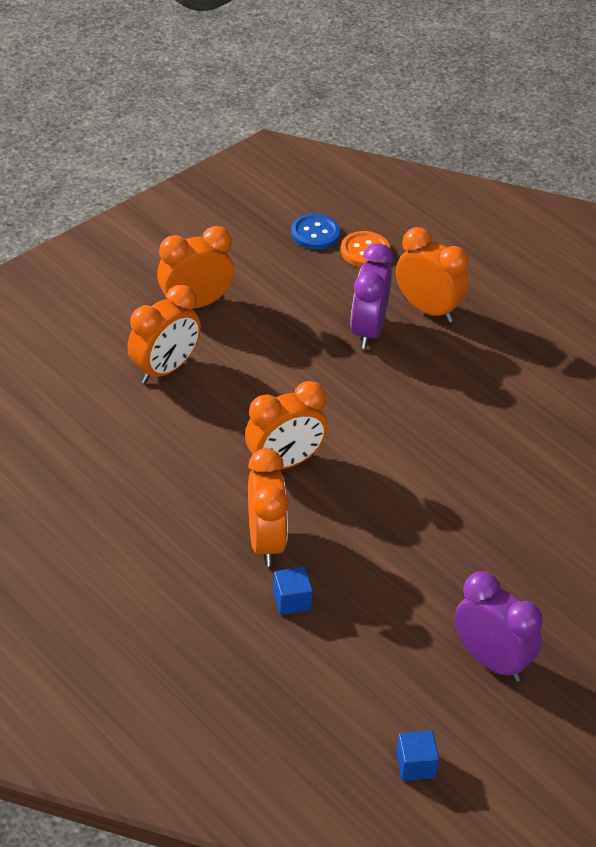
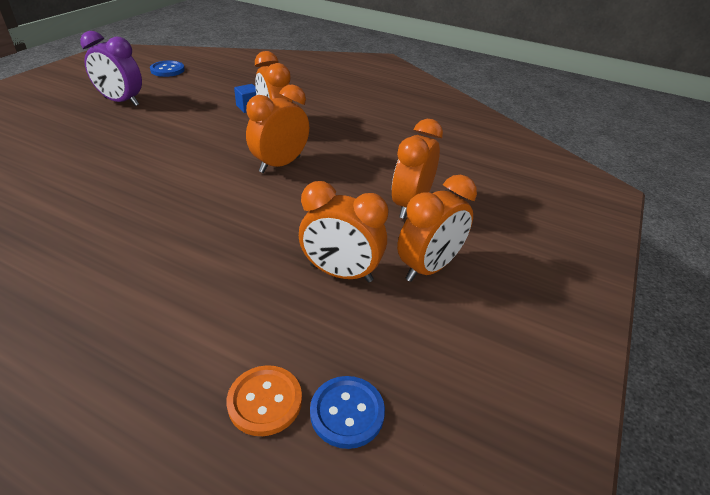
camera: 160 degrees right, 5 degrees down
purple clock [350,243,394,349] -> none
orange clock [396,227,469,322] -> orange clock moved to [299,181,389,282]
blue cube [396,730,439,781] -> blue button [150,60,185,77]

